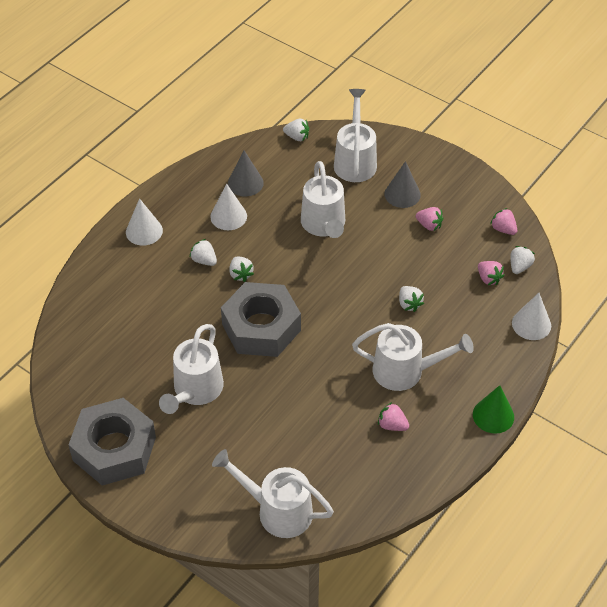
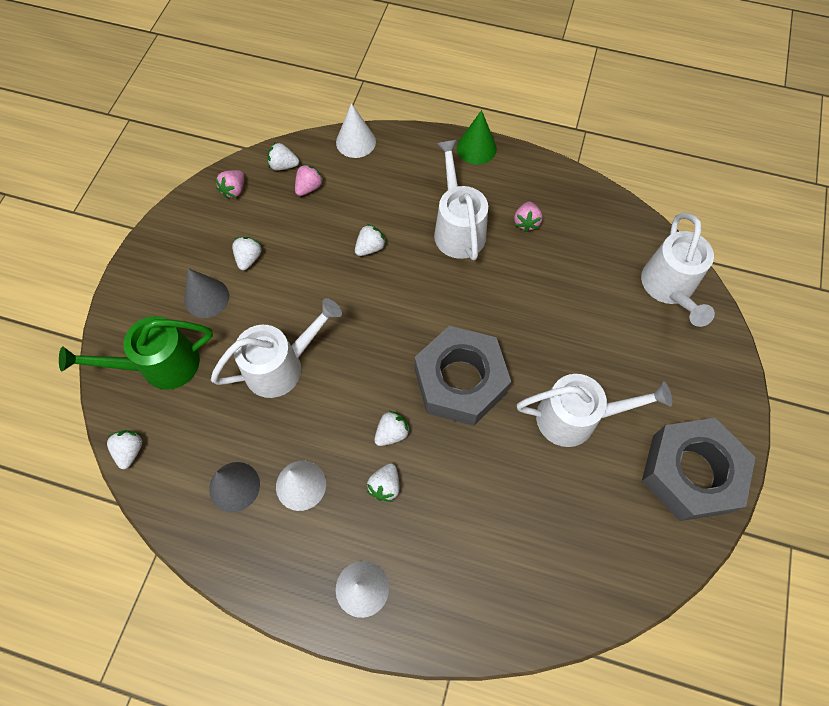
camera: 110 degrees left, 15 degrees up
white watering can [334,89,377,182] -> green watering can [59,316,213,390]
pink strawberry [416,207,443,231] -> white strawberry [232,237,262,270]

